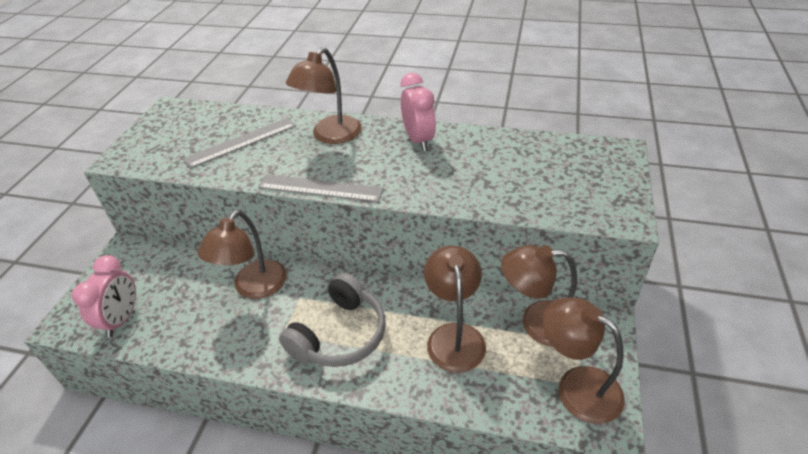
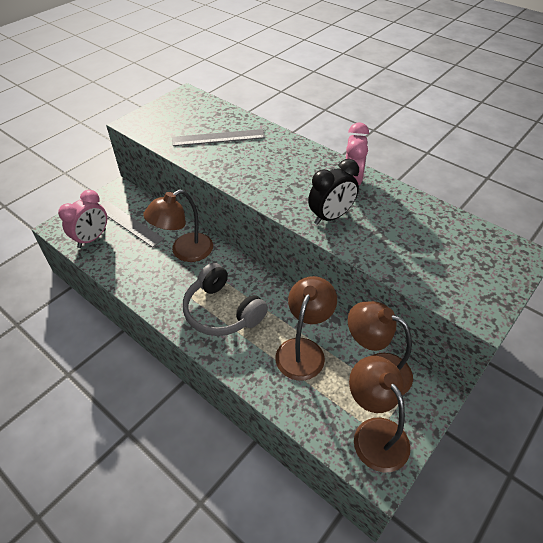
camera: 25 degrees right, 5 degrees up
grey ruler [258,174,384,202] -> grey ruler moved to [100,201,164,248]
grey headphones [279,273,386,367] -> grey headphones turned 75 degrees clockwise [183,263,268,336]
brown lamp [286,48,362,144] -> none
none -> black clock [308,159,359,225]

